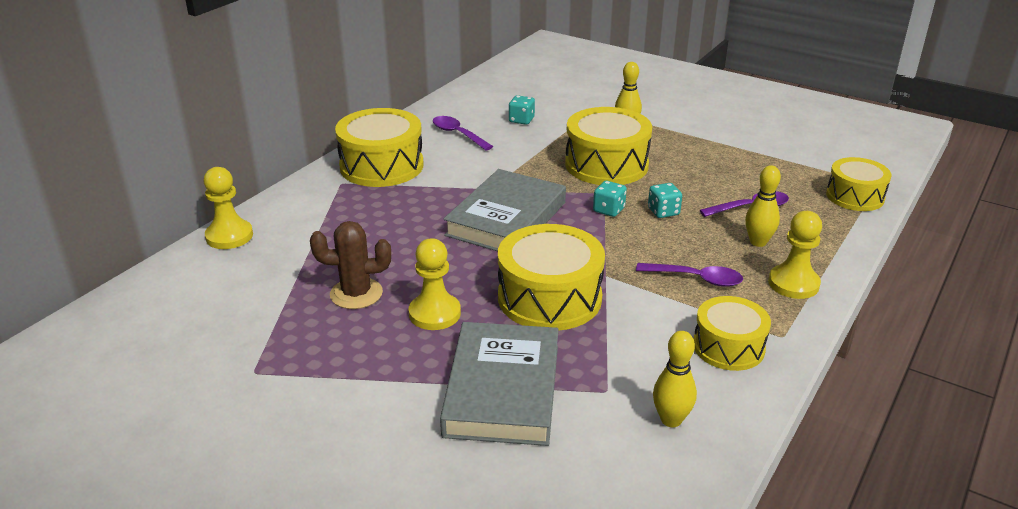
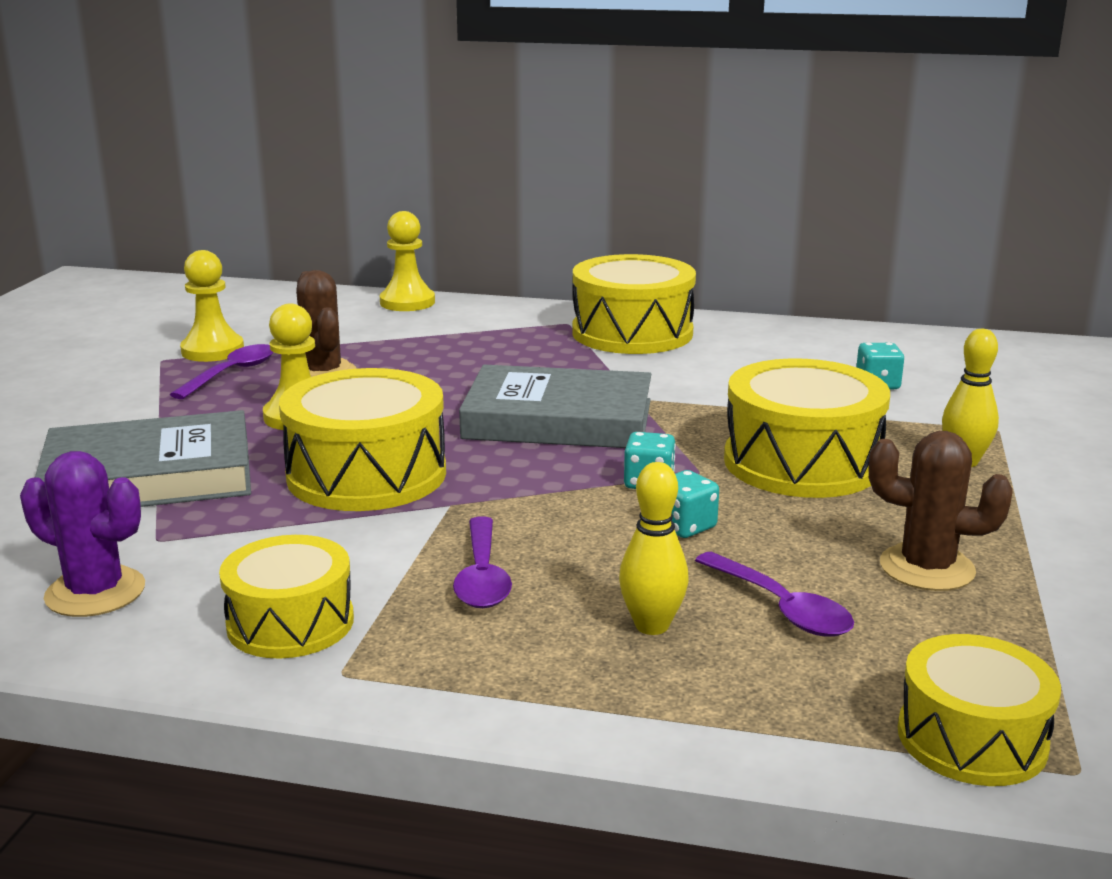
camera: 70 degrees right, 10 degrees down
purple spoon [433,116,493,150] -> purple spoon moved to [170,344,273,399]
yellow bowling pin [653,331,697,427] -> purple cactus [20,451,145,617]
yellow pawn [768,211,822,299] -> yellow pawn moved to [180,250,244,362]
none -> brown cactus [869,431,1013,591]

